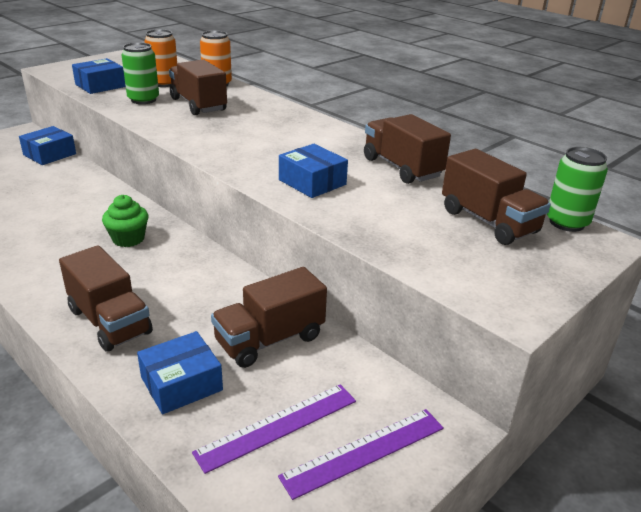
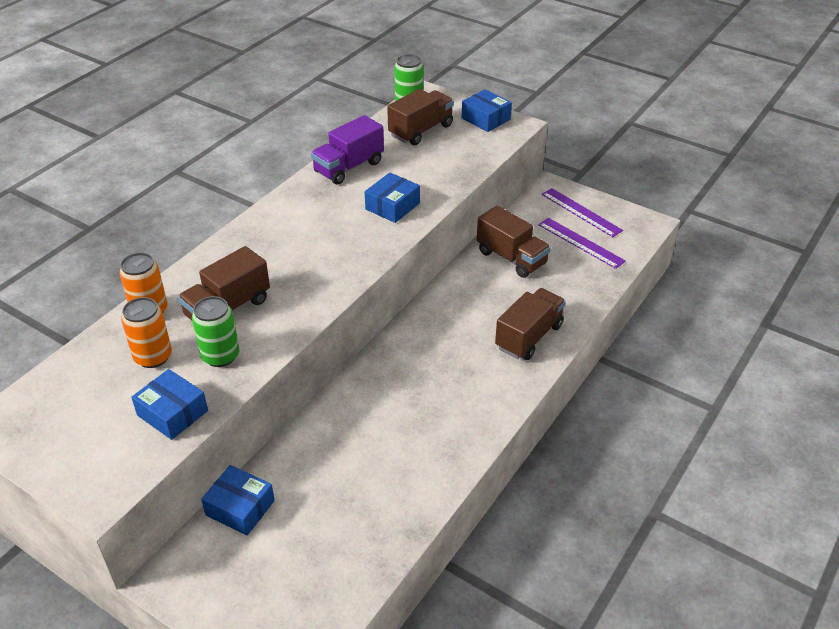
camera: 100 degrees left, 10 degrees up
green cupcake [102,195,148,247] -> none
blue box [137,331,223,414] -> blue box moved to [462,89,512,132]
brown truck [364,114,451,184] -> purple truck [311,115,384,185]

